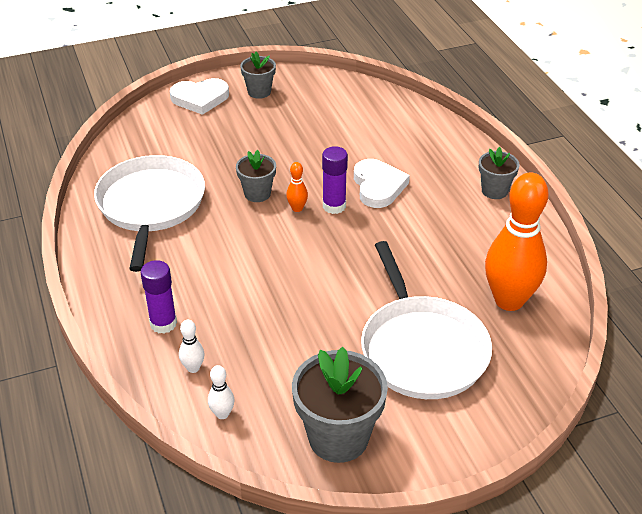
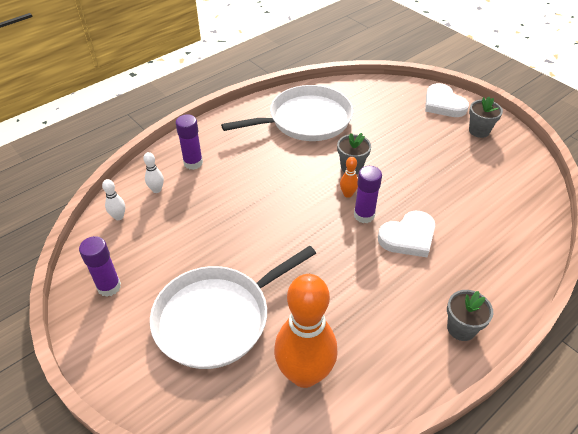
camera: 70 degrees right, 5 degrees up
grey flower pot [292,347,388,463] -> purple glue stick [79,236,121,297]

